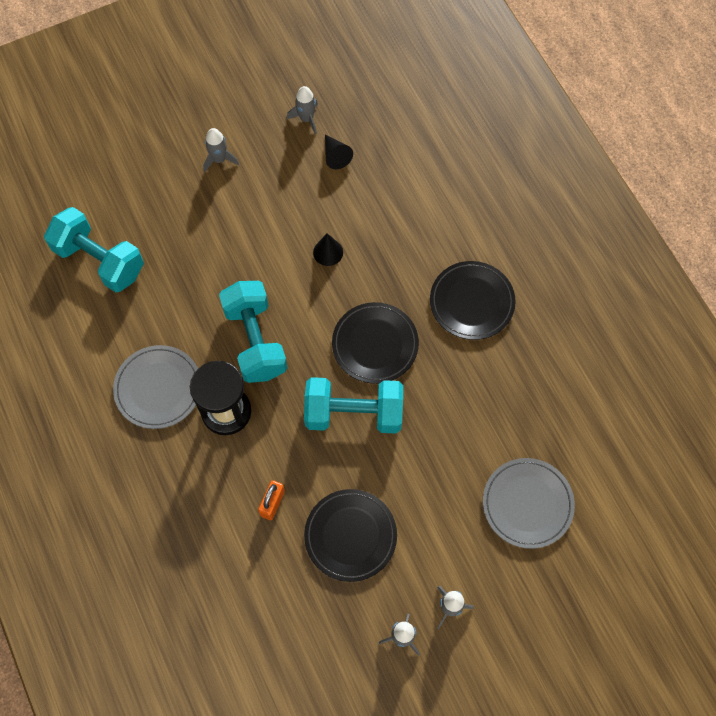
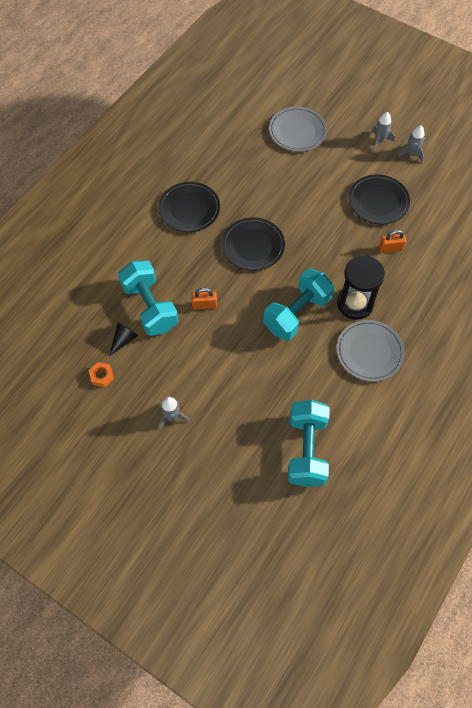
camera: 120 degrees left, 5 degrees down
grey rocket [287,86,318,134] -> orange nut [89,362,114,387]
turquoise dumbbell [304,377,403,434] -> turquoise dumbbell moved to [118,260,178,336]
black cone [313,233,343,266] -> orange padlock [191,288,217,309]

